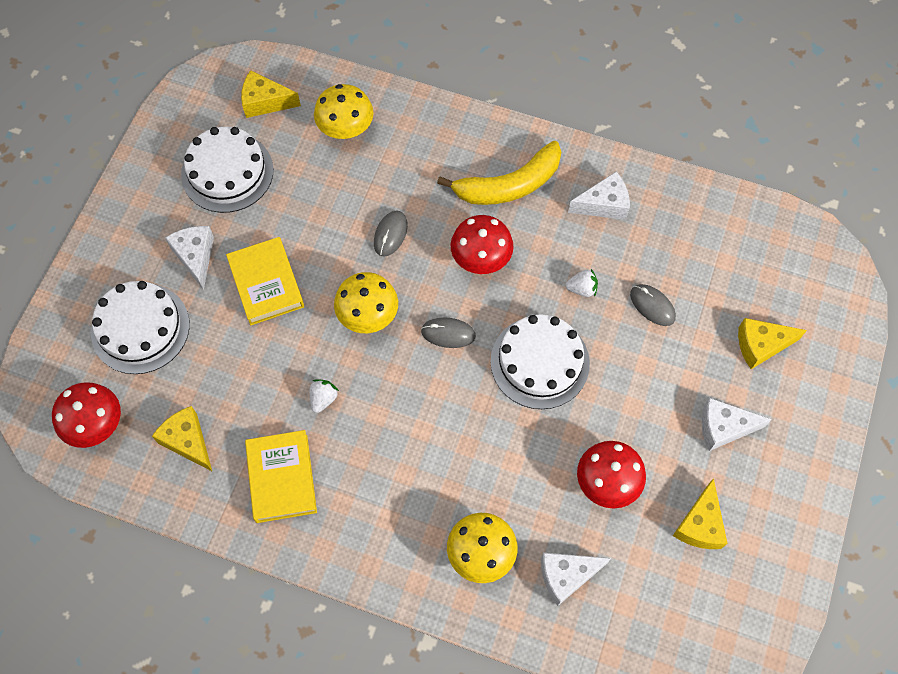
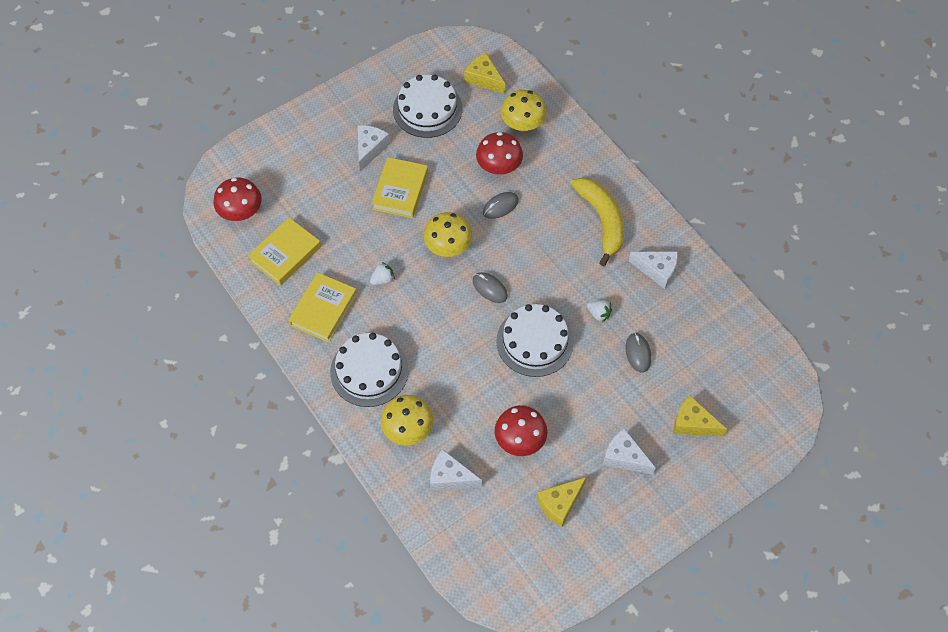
camera: 35 degrees right, 5 degrees down
white cake [91,281,190,374] -> white cake moved to [330,333,409,407]
yellow cheese [152,406,212,471] -> yellow book [248,217,321,286]
yellow banana [437,141,561,205] -> yellow banana turned 120 degrees counterclockwise [571,178,624,266]
red mushroom [451,215,514,274] -> red mushroom moved to [476,132,523,175]

